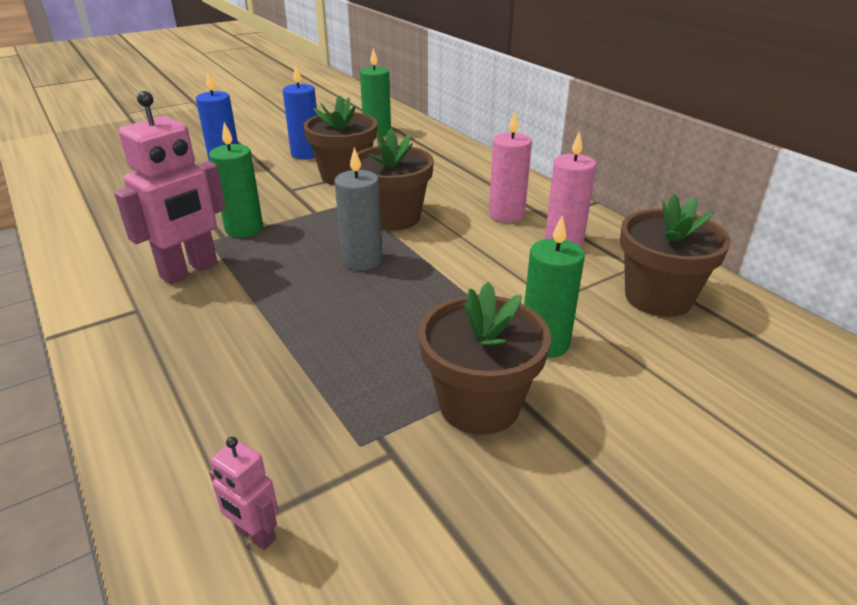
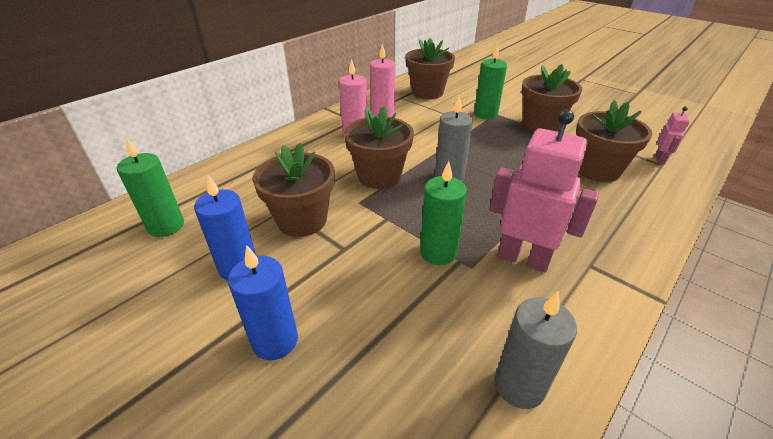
camera: 105 degrees left, 5 degrees up
none -> grey candle [495,291,577,409]
none -> brown flower pot [576,100,652,182]

